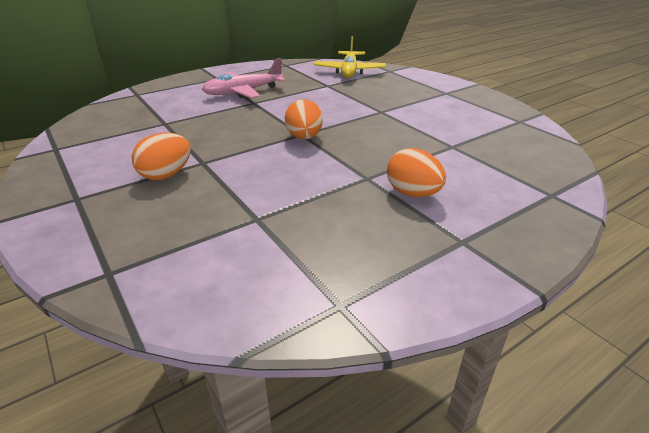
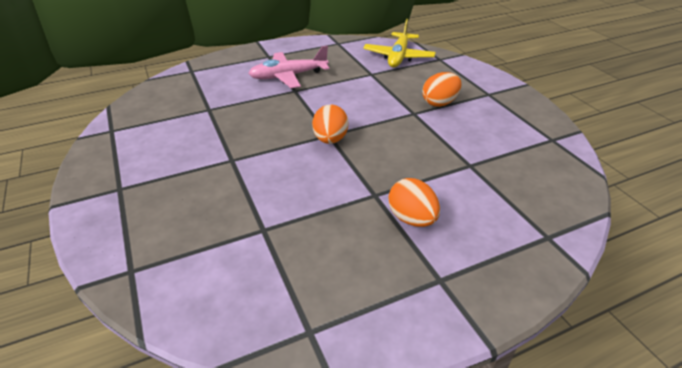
camera: 10 degrees right, 5 degrees up
orange egg [132,133,191,180] -> orange egg moved to [422,72,462,107]

